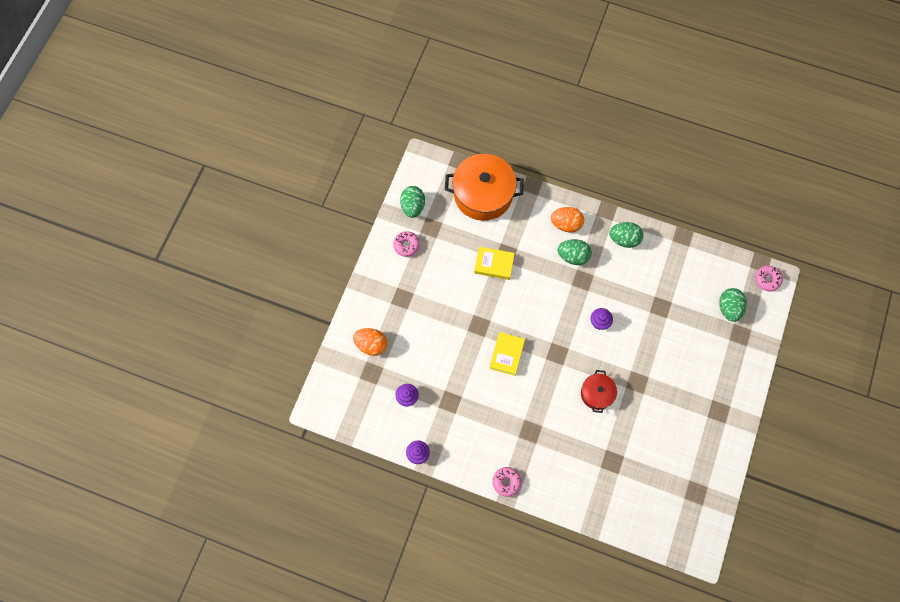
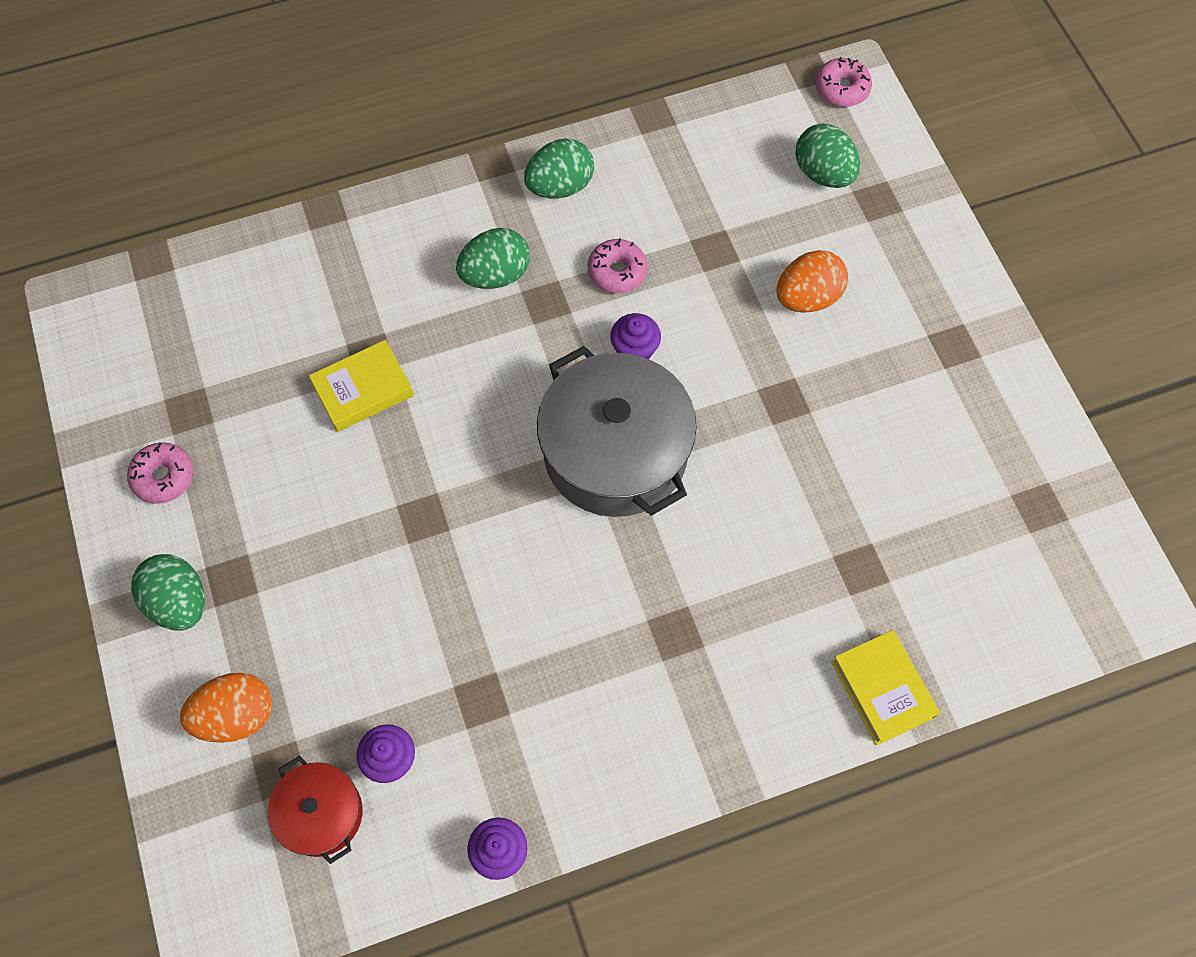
camera: 40 degrees left, 5 degrees down
green egg [400,186,425,218] -> green egg moved to [131,554,205,631]
orange pot [445,154,524,221] -> none
yellow book [489,332,525,376] -> yellow book moved to [831,630,940,746]
pink donut [492,467,522,497] -> pink donut moved to [588,238,648,293]
orange egg [551,207,584,233] -> orange egg moved to [776,250,848,313]
red pot [581,370,617,413] -> red pot moved to [268,756,363,864]
none -> grey pot [537,346,697,517]

